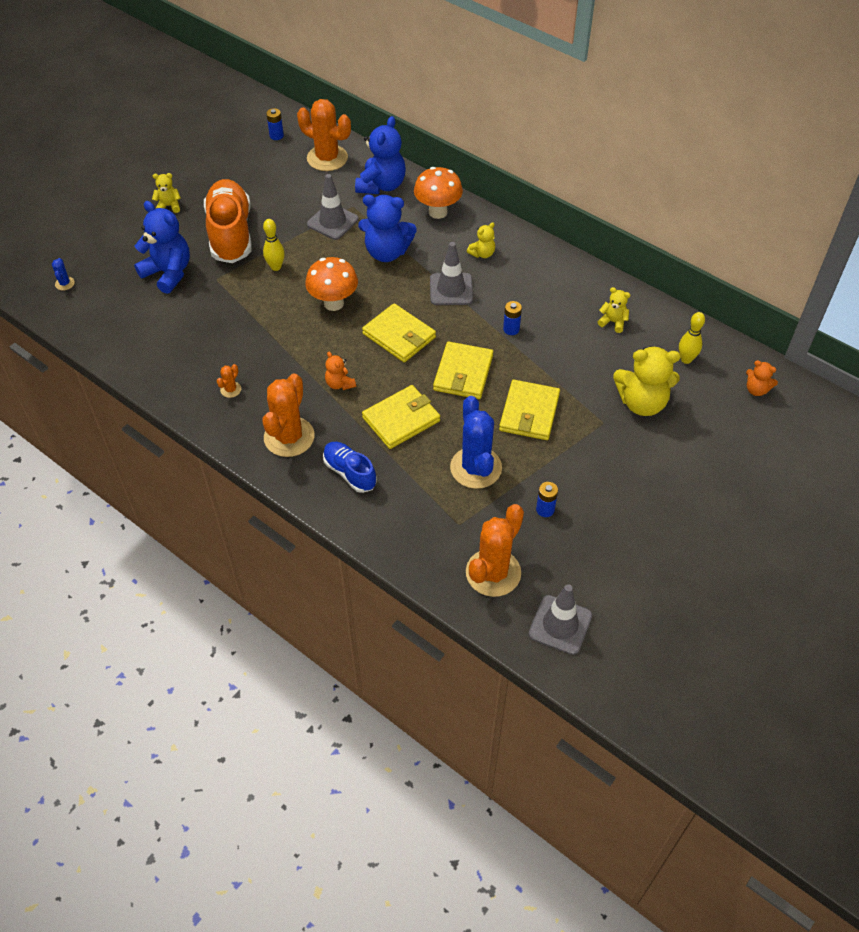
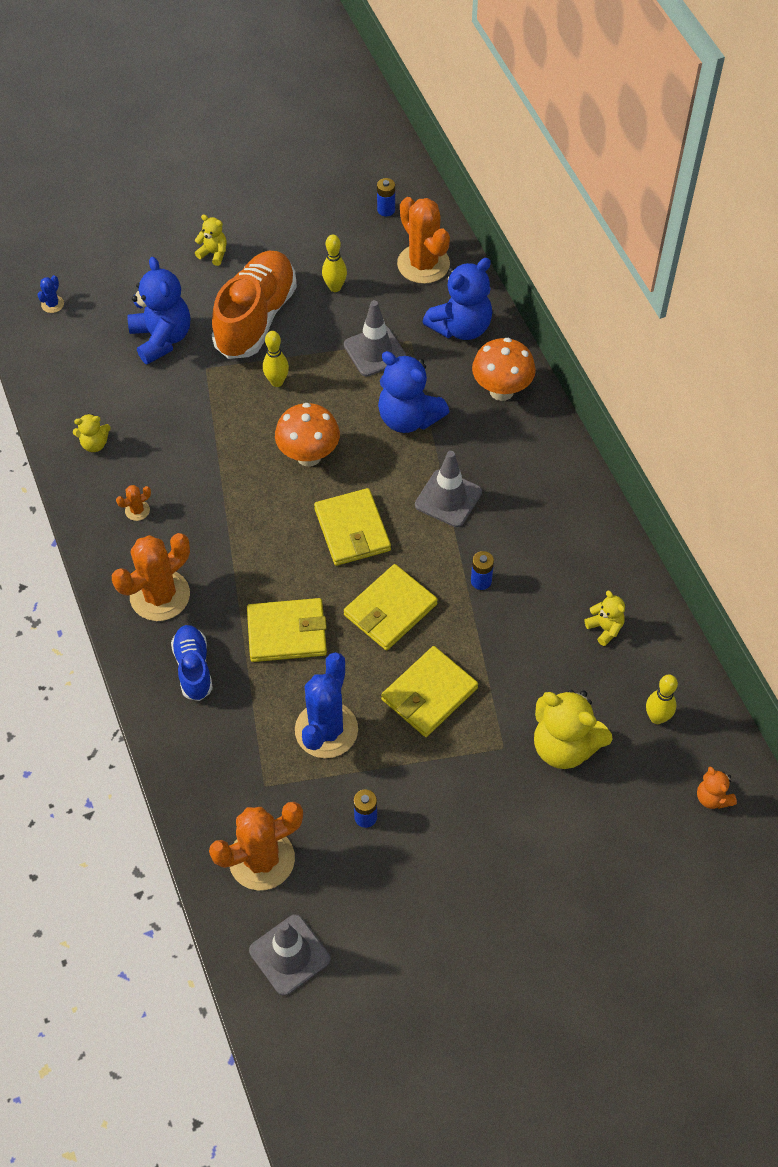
camera: 30 degrees right, 5 degrees up
orange teddy bear [325,351,356,390] -> none
yellow teddy bear [467,222,495,258] -> yellow teddy bear moved to [73,413,111,452]
none -> yellow bowling pin [322,235,347,292]

